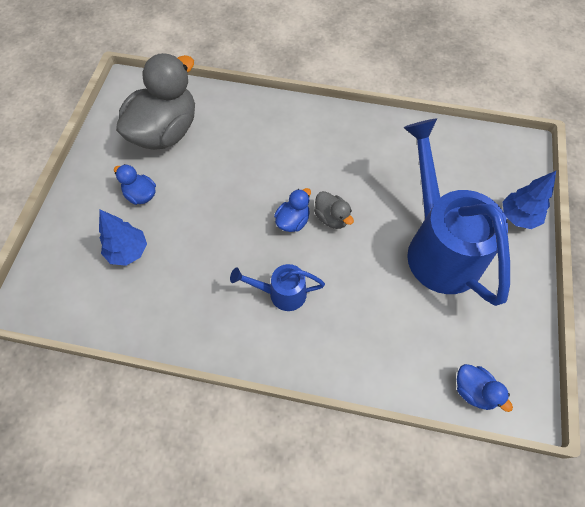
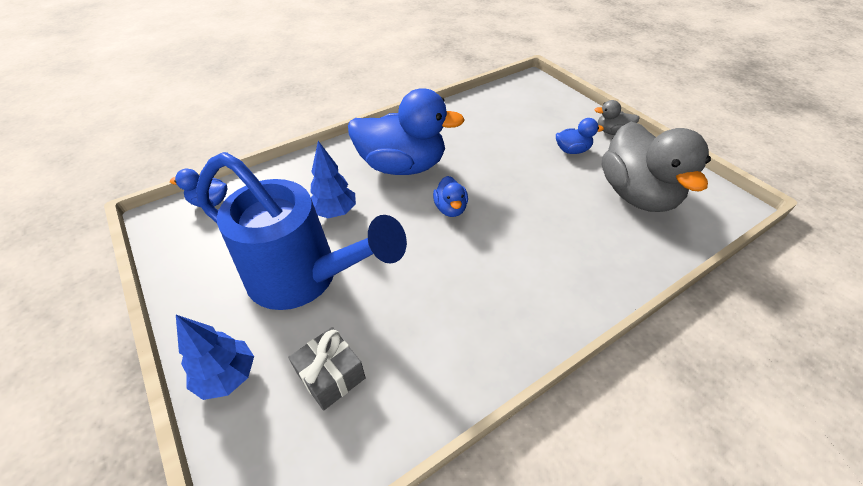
camera: 135 degrees right, 15 degrees down
blue tree [99,210,147,266] -> blue tree moved to [310,141,356,218]
blue watering can [230,264,325,311] -> blue duck [348,88,465,175]
grey duck [314,191,354,229] -> grey duck moved to [594,100,639,135]
none -> grey gift [288,327,366,411]

